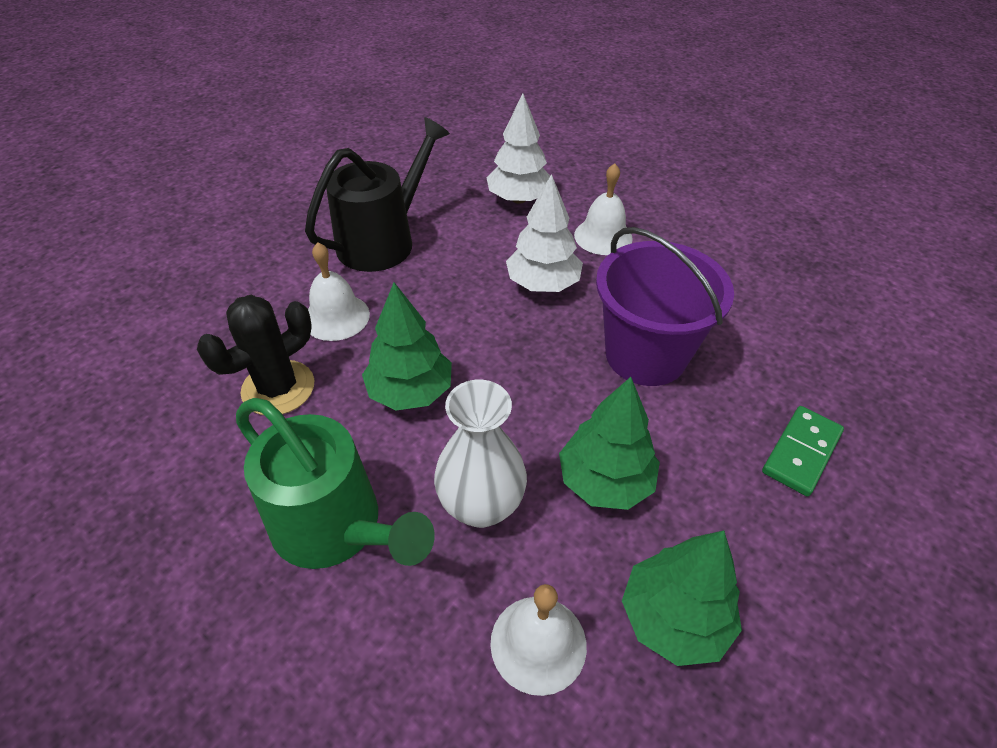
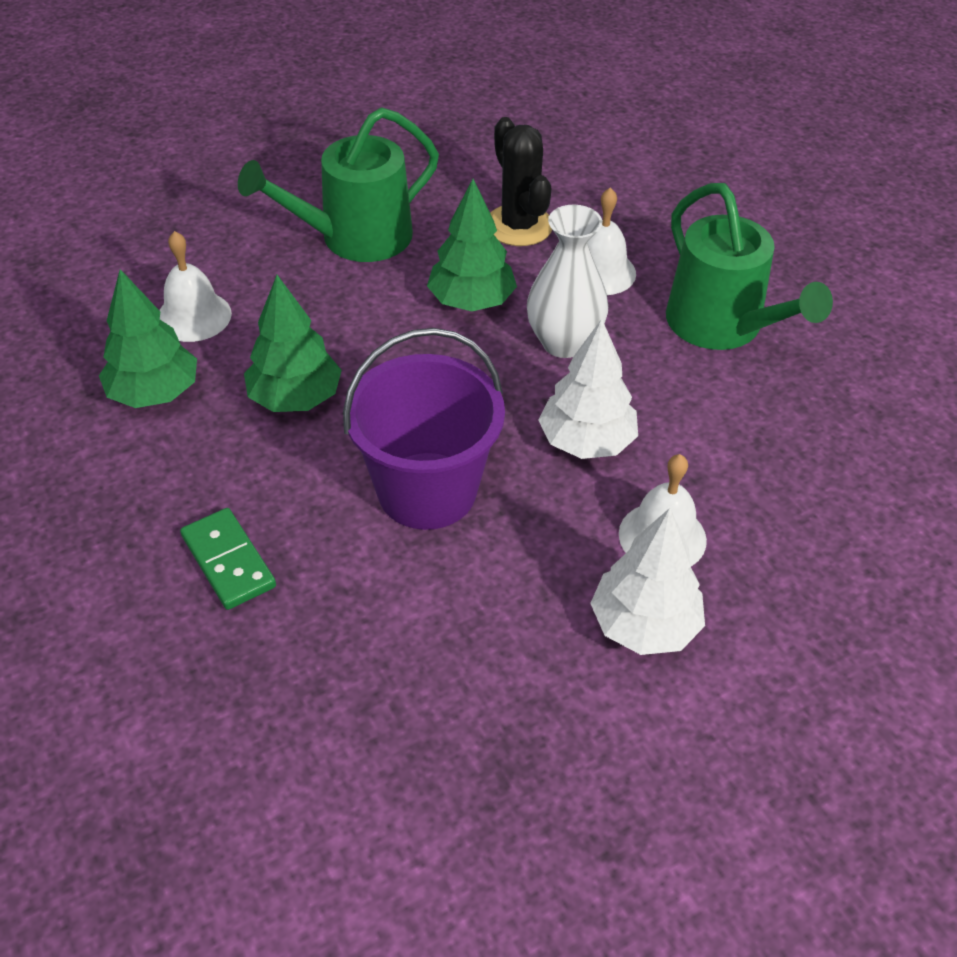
camera: 110 degrees right, 0 degrees up
black watering can [305,117,450,272] -> green watering can [666,183,833,350]
white vase [434,380,527,528] -> white vase moved to [527,205,608,358]
white tree [486,93,550,204] -> white tree moved to [590,508,705,655]

